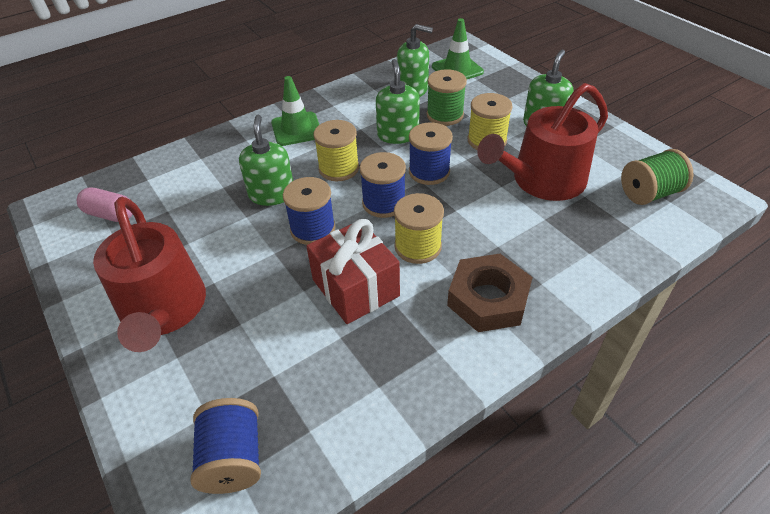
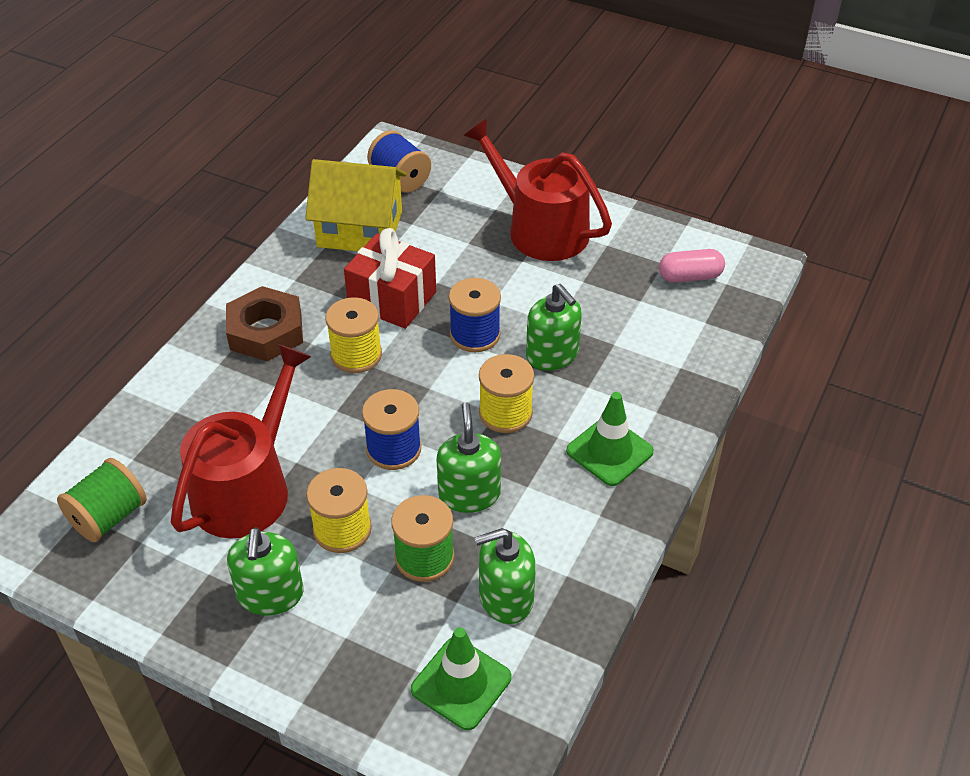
camera: 150 degrees right, 0 degrees up
blue spool [359,152,406,218] -> none
green soap dispenser [376,59,420,144] -> green soap dispenser turned 150 degrees counterclockwise [437,402,501,513]
none -> yellow house [305,159,406,251]

